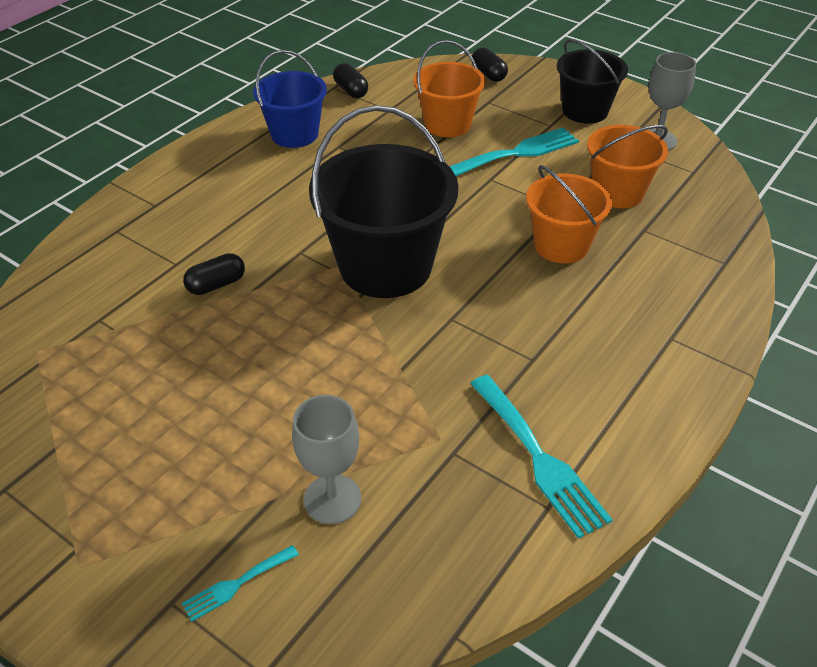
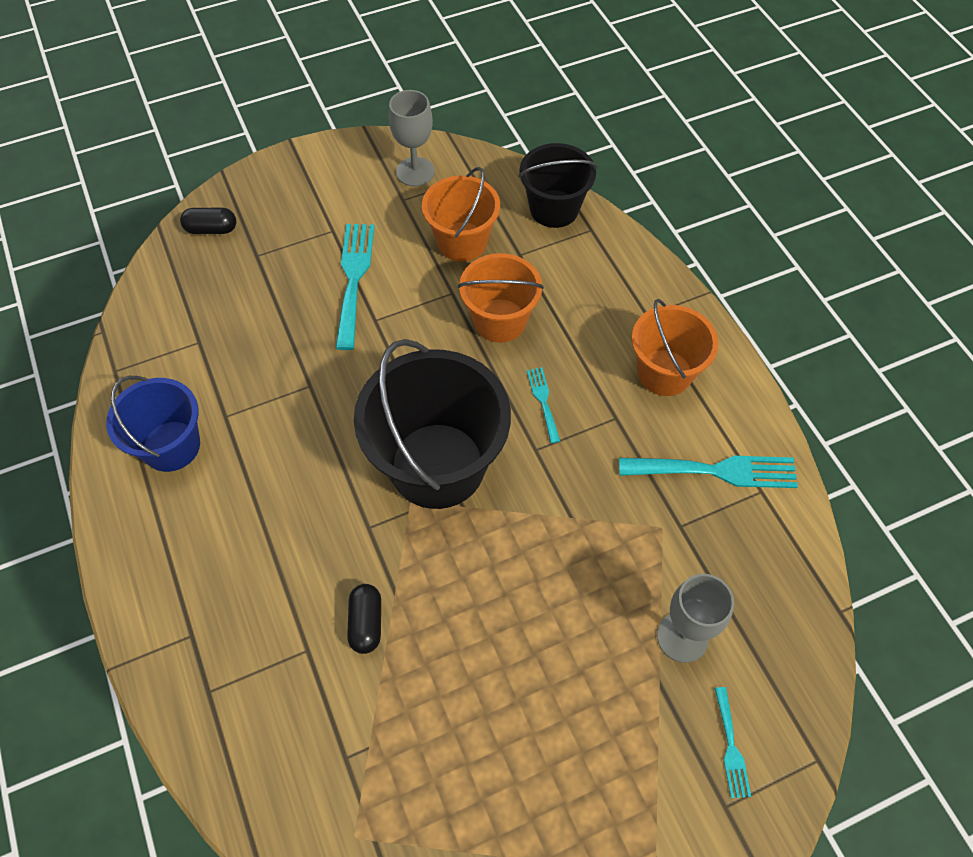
camera: 60 degrees left, 15 degrees up
black capsule [333,63,368,98] -> none
orange bucket [414,40,486,137] -> orange bucket moved to [632,299,719,396]
black bucket [557,39,628,124] -> black bucket moved to [518,143,598,228]
none -> turquoise fork [527,367,560,443]

